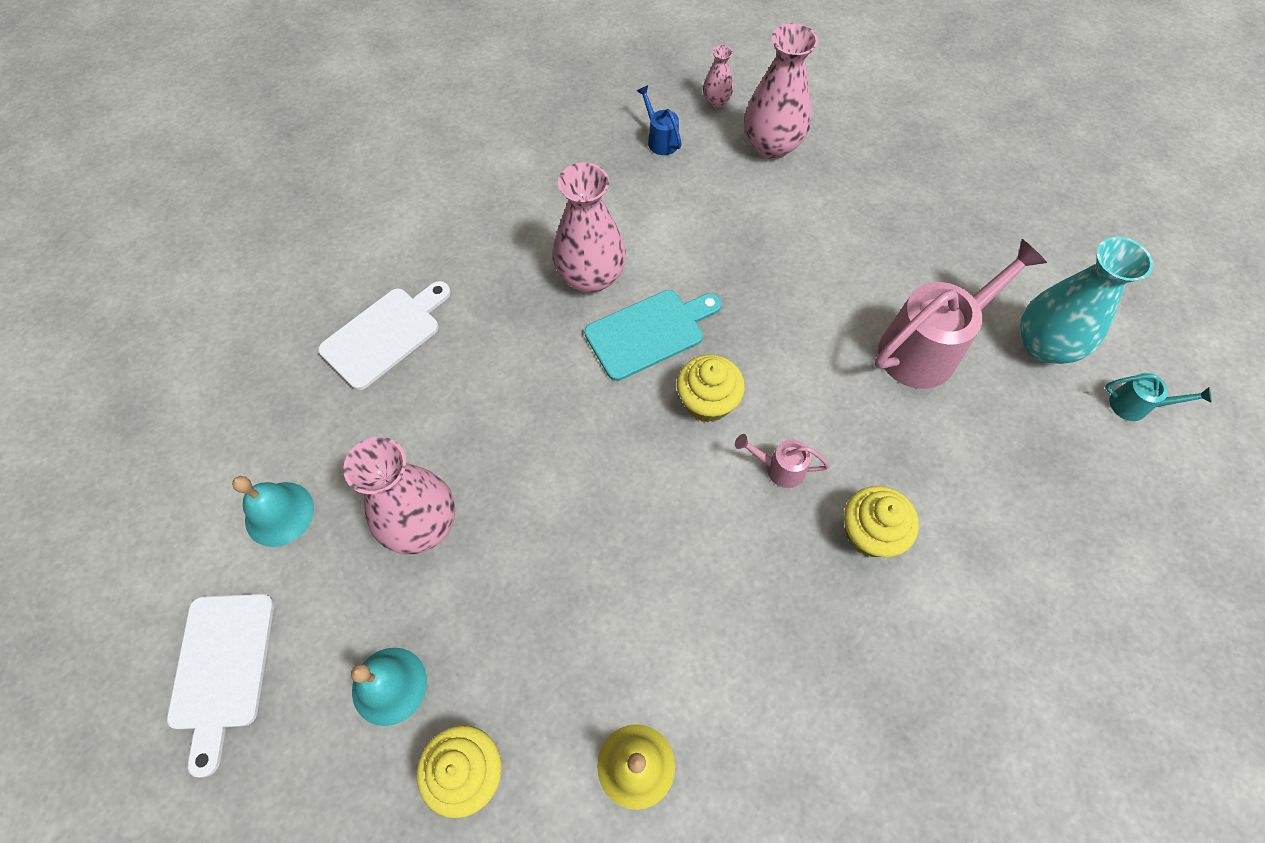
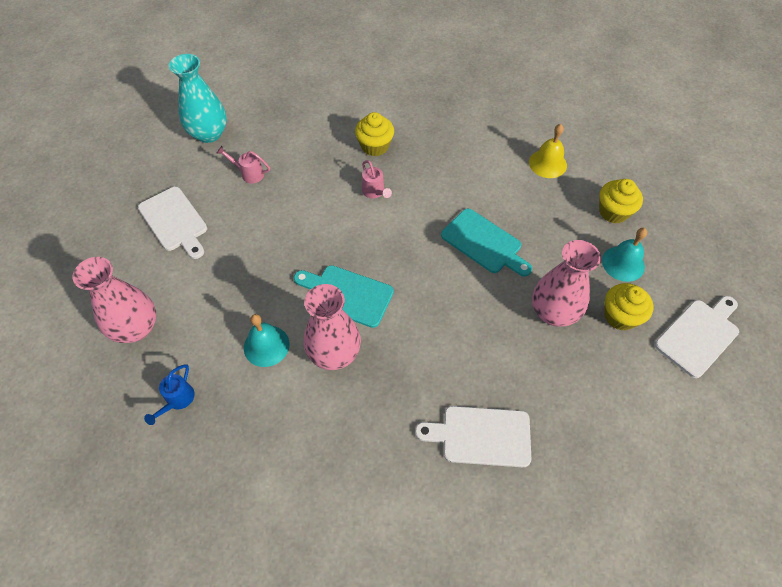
camera: 130 degrees left, 5 degrees down
turquoise bell [232,476,314,547] -> turquoise bell moved to [244,314,290,367]
yellow cupcake [677,355,745,423] -> yellow cupcake moved to [604,283,653,331]
pink vase [703,45,733,108] -> none
pink watering can [875,239,1047,389] -> pink watering can [217,146,270,183], size x0.46
turquoise watering can [1105,373,1212,421] -> none
none -> white cutting board [138,187,207,259]
none -> turquoise cutting board [441,208,532,277]

